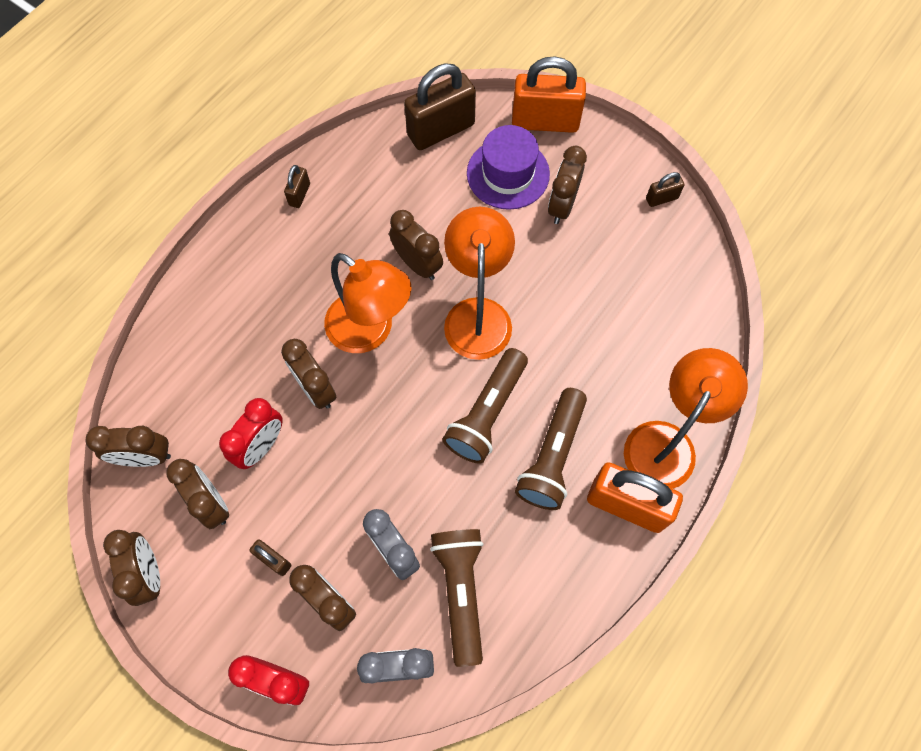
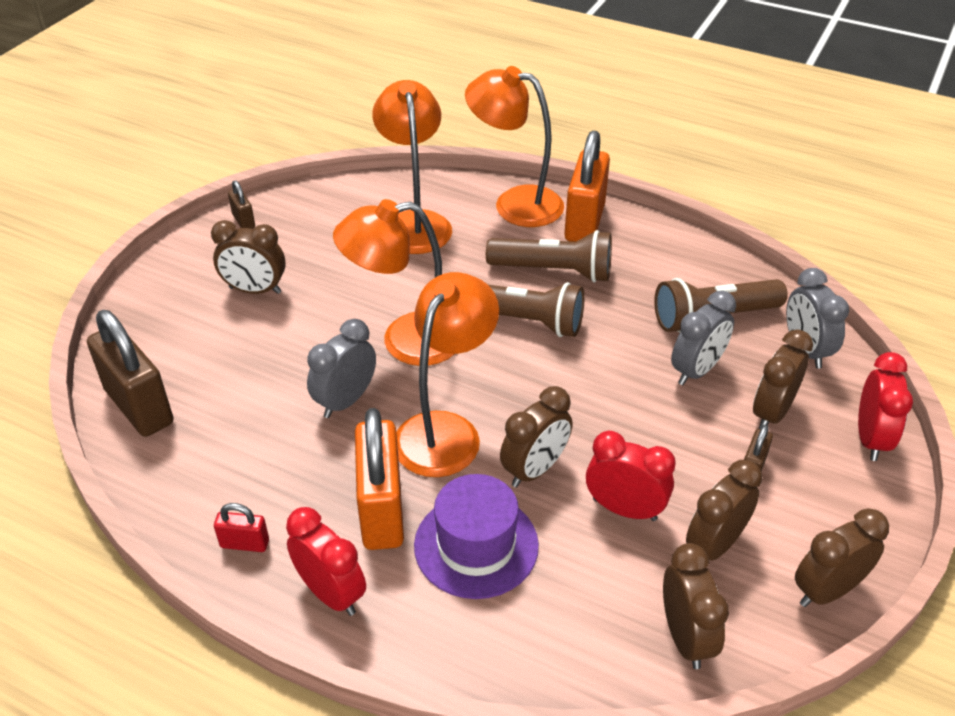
camera: 100 degrees left, 25 degrees down
brown padlock [284,165,310,208] -> red padlock [214,503,269,552]
brown clock [389,210,443,280] -> grey clock [307,319,376,418]
purple hat [467,125,550,210] -> purple hat moved to [414,474,539,599]
orange padlock [512,56,586,133] -> orange padlock moved to [355,408,404,550]
none -> red clock [286,507,366,616]
none -> orange lamp [372,80,452,254]

